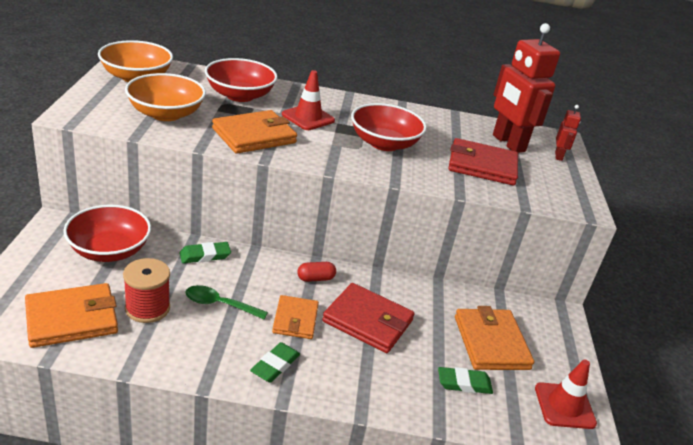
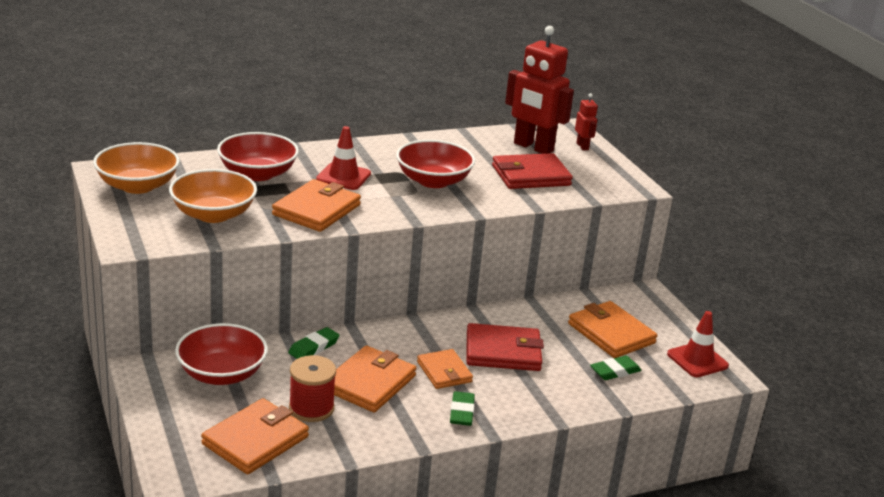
camera: 25 degrees left, 5 degrees down
green spoon [185,285,268,319] -> orange wallet [334,345,417,412]
red capsule [297,262,336,282] -> none

